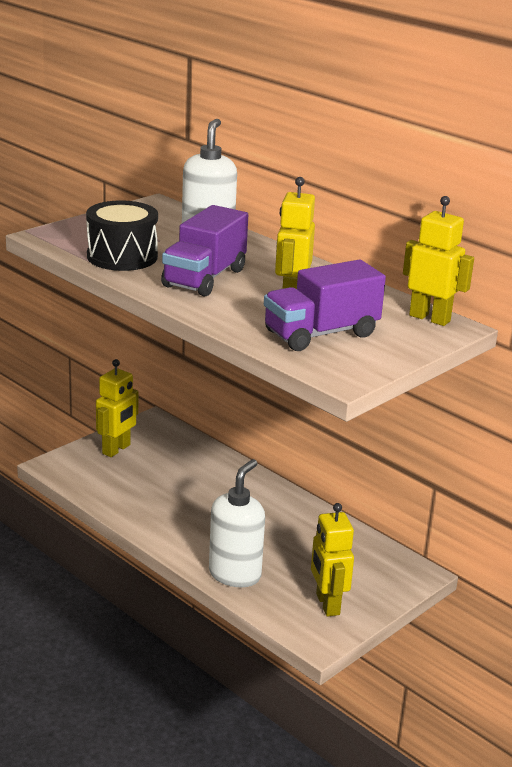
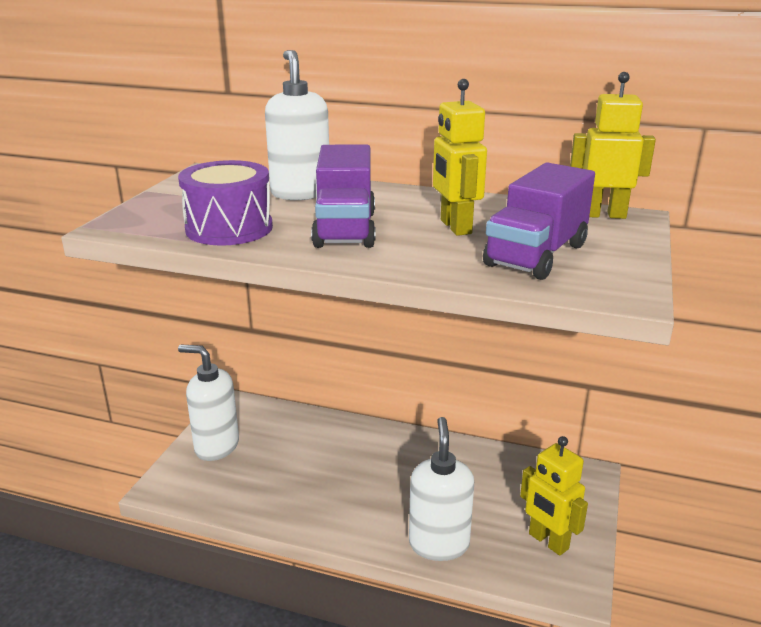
camera: 25 degrees left, 0 degrees up
black drum [86,201,158,271] -> purple drum [178,160,273,246]
yellow robot [96,359,138,457] -> white soap dispenser [178,345,239,461]

